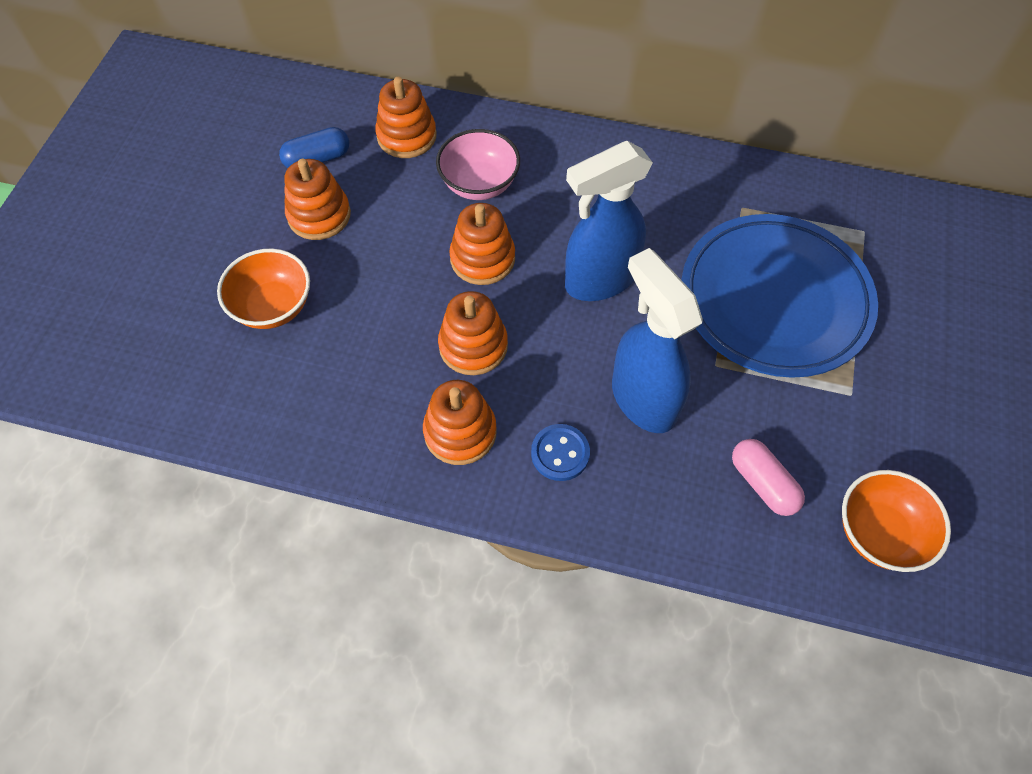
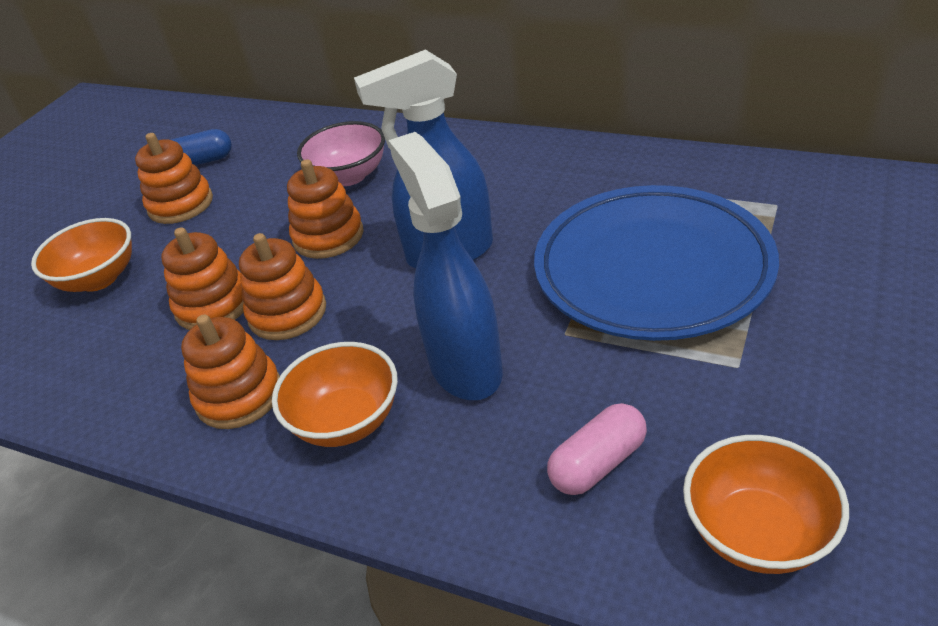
camera: 15 degrees right, 20 degrees down
orange stacking toy [375,77,437,158] -> orange stacking toy moved to [161,227,244,330]
blue button [531,424,590,481] -> orange bowl [272,342,398,447]
pink capsule [732,439,805,516] -> pink capsule turned 75 degrees clockwise [547,403,647,495]

